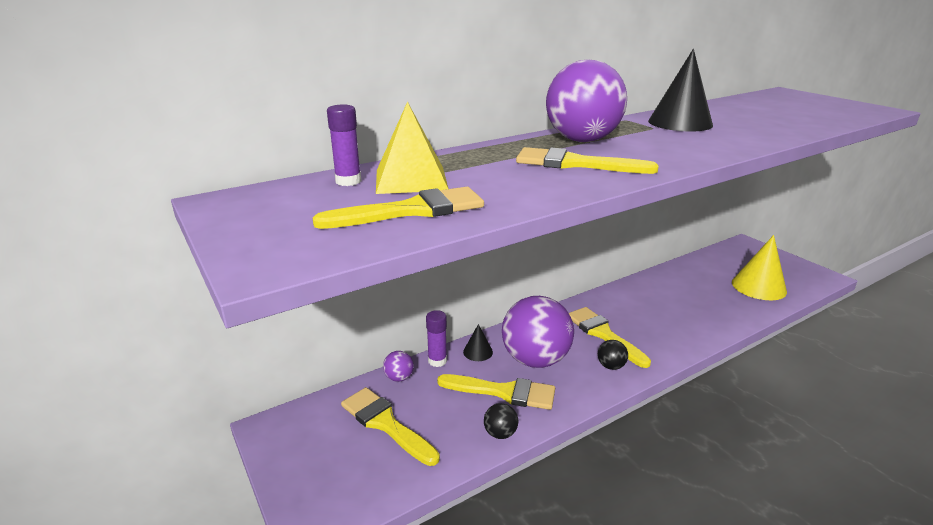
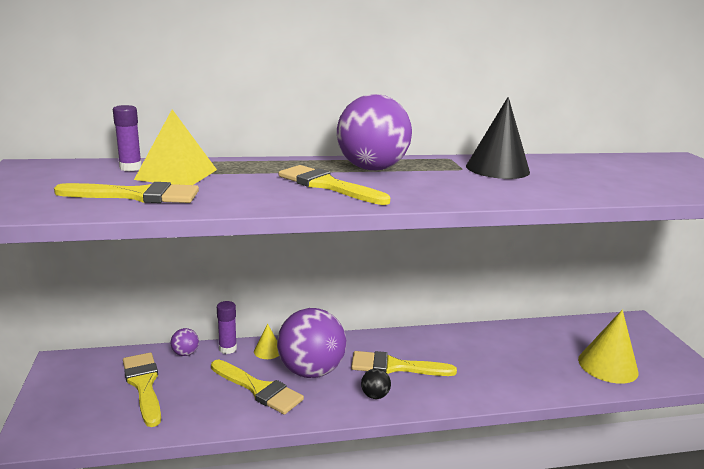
camera: 20 degrees right, 5 degrees down
black cone [463,324,493,361] -> yellow cone [254,324,279,359]
black ball [484,403,518,439] -> none
yellow brush [569,307,651,368] -> yellow brush turned 75 degrees counterclockwise [351,351,457,376]

